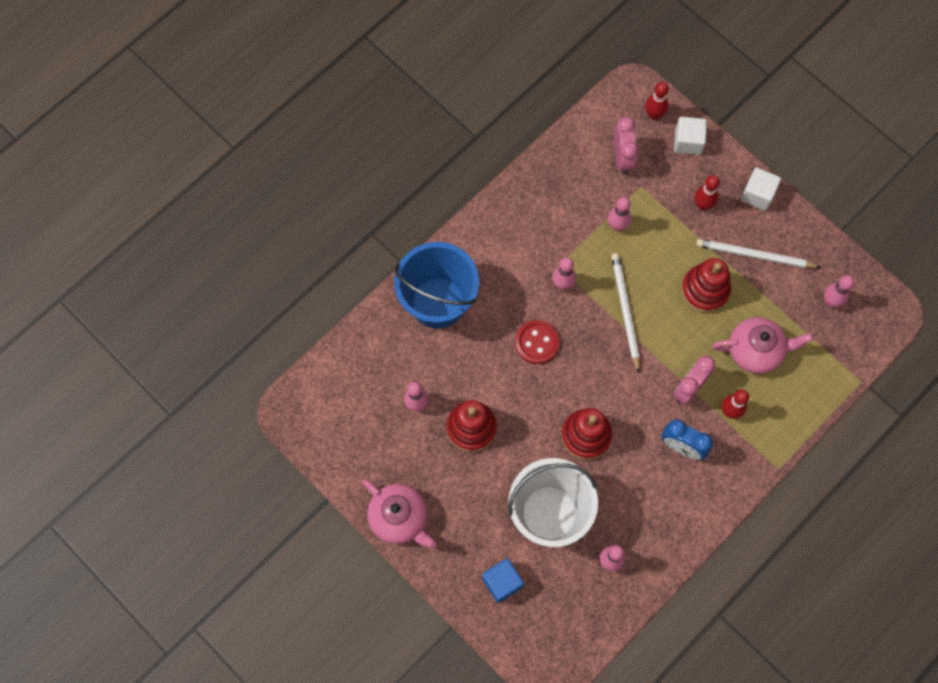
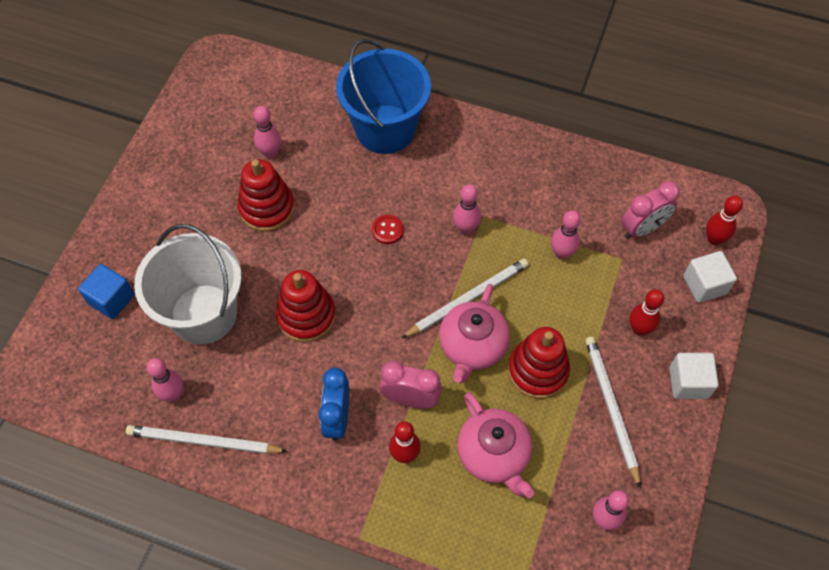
camera: 65 degrees right, 10 degrees down
pink teapot [362,479,436,549] -> pink teapot moved to [439,284,510,383]
red button [515,320,560,364] -> red button [372,215,404,244], size x0.62
none -> white pencil [126,425,288,454]

